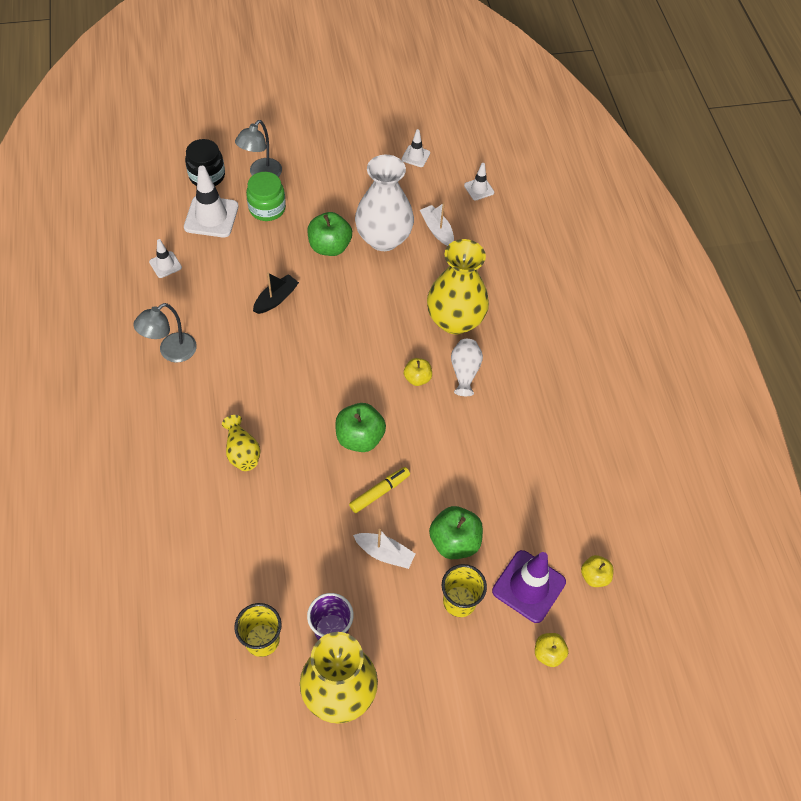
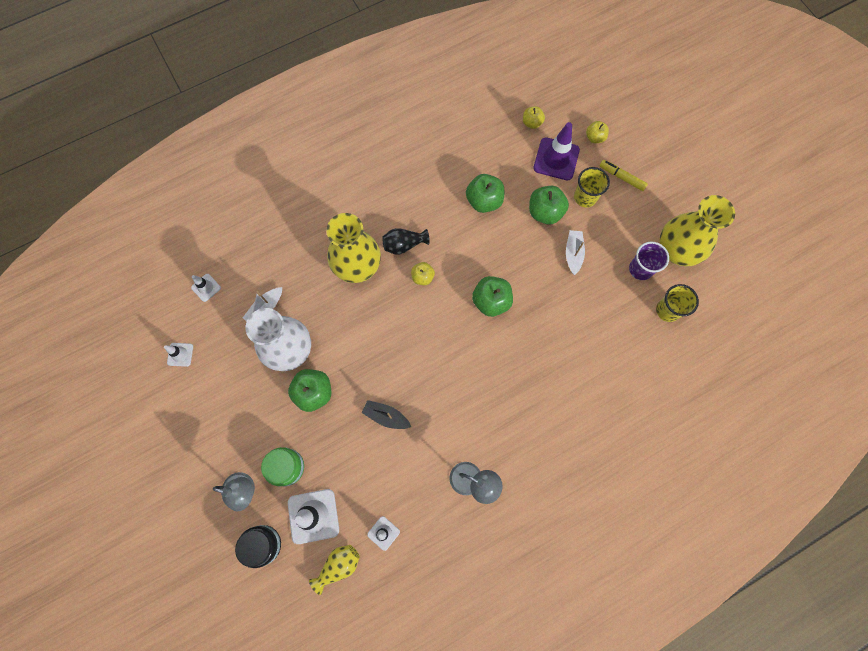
camera: 105 degrees left, 15 degrees up
yellow vase [222,415,261,471] -> yellow vase moved to [309,545,360,595]
yellow marker [349,467,410,513] -> yellow marker moved to [599,160,648,191]
white vase [451,339,483,396] -> black vase [382,228,430,255]
none -> green apple [466,174,504,213]

